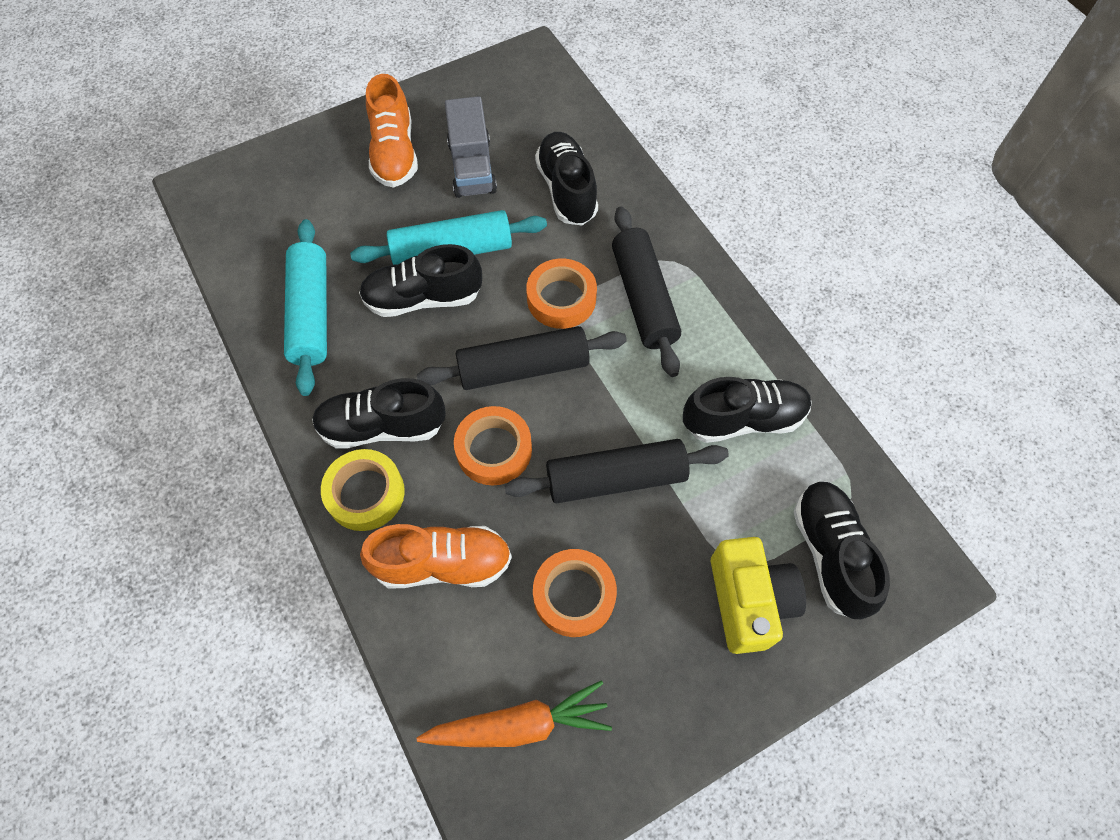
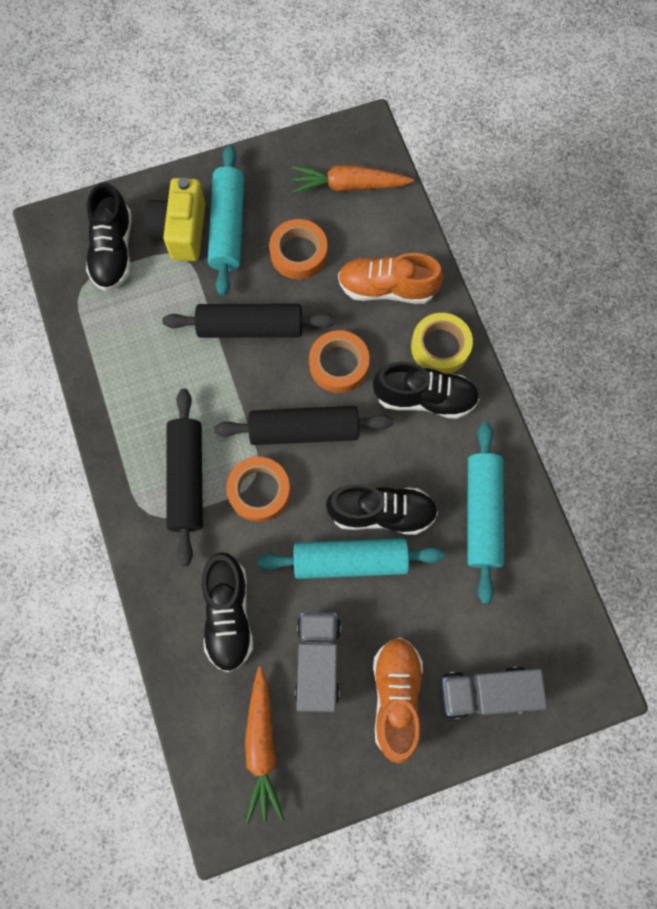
camera: 170 degrees left, 10 degrees up
black shoe [683,377,812,443] -> none
none -> turquoise rolling pin [208,145,244,296]
none -> orange carrot [245,667,284,824]
none -> grey truck [442,666,547,719]

